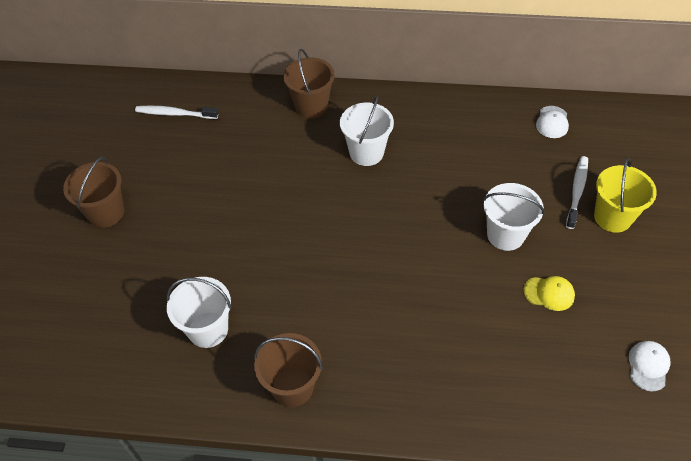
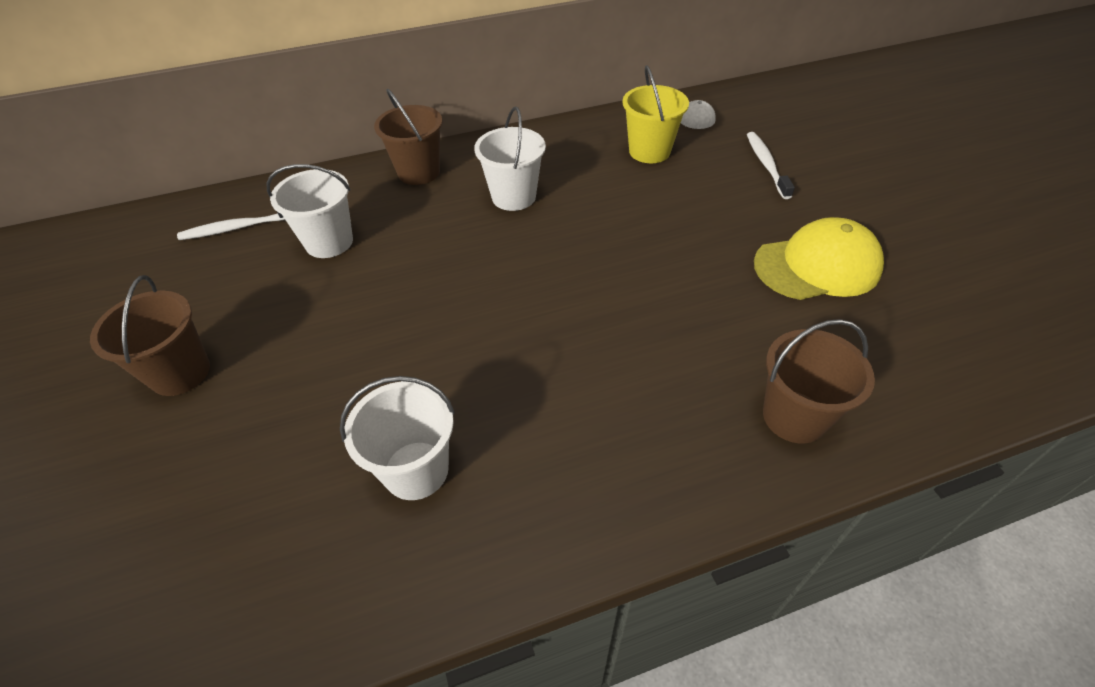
camera: 25 degrees left, 5 degrees down
brown bucket [254,333,323,407] -> brown bucket moved to [763,319,875,444]
white bucket [483,183,545,251] -> white bucket moved to [267,164,353,258]
yellow cap [523,276,575,311] -> yellow cap [754,217,884,300], size x1.97
yellow bucket [594,157,657,233] -> yellow bucket moved to [622,65,689,163]
white cap [629,341,671,392] -> none

